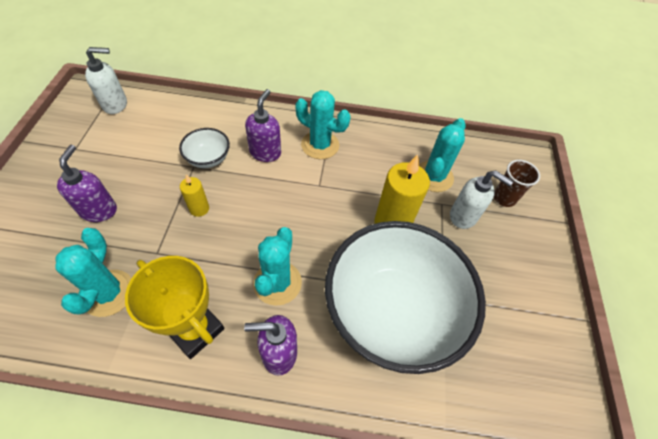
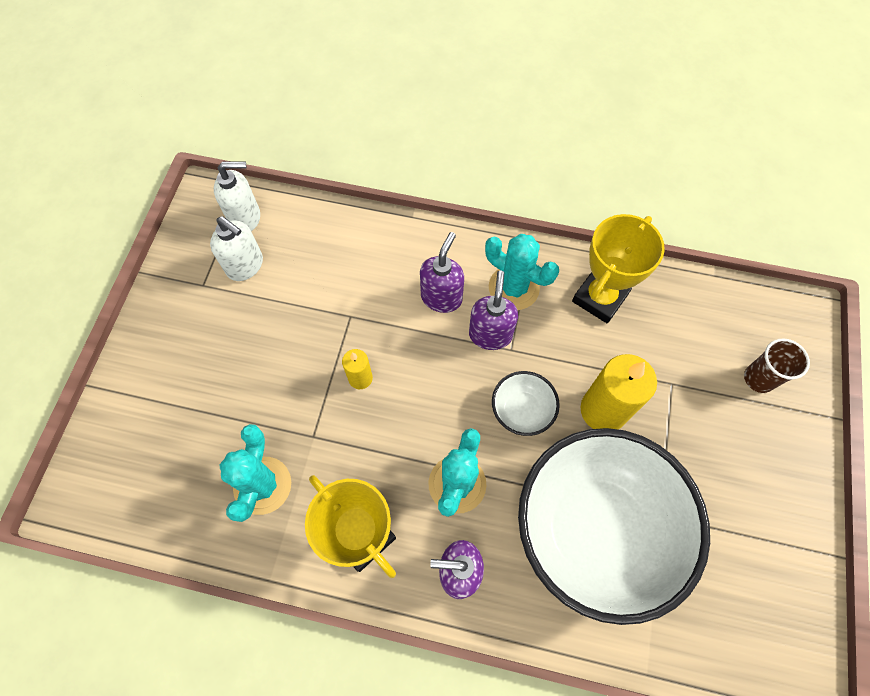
camera: 10 degrees right, 10 degrees up
purple soap dispenser [57,145,117,222] -> purple soap dispenser moved to [469,271,518,350]
white bowl [179,128,230,168] -> white bowl moved to [492,371,560,436]
turquoise cactus [419,118,466,192] -> none
white soap dispenser [450,171,514,229] -> white soap dispenser moved to [210,216,263,281]
none -> yellow trophy [572,214,665,323]

